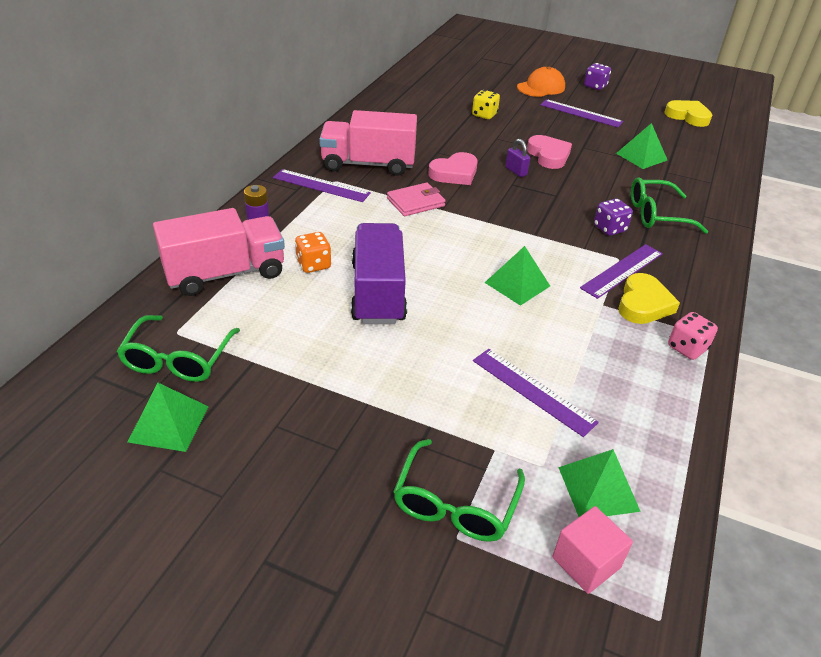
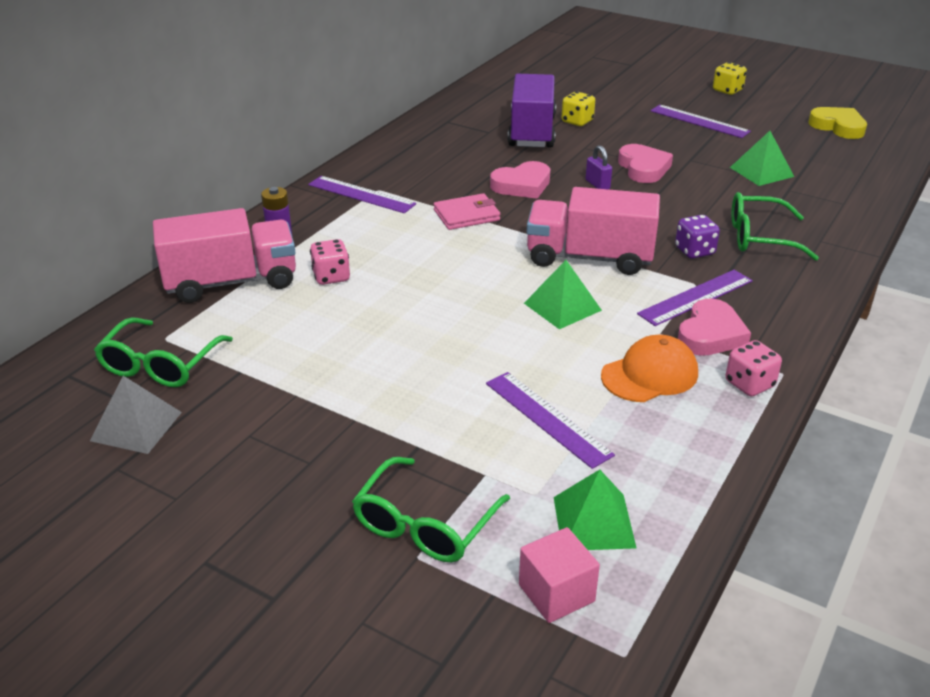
camera: 10 degrees right, 5 degrees down
green pyramid [128,383,209,452] -> grey pyramid [90,376,182,454]
orange dice [295,232,331,273] -> pink dice [310,239,350,285]
pink truck [319,110,417,176] -> pink truck moved to [527,187,660,275]
purple truck [351,223,407,324] -> purple truck moved to [508,74,556,147]
orange cap [517,67,565,97] -> orange cap moved to [601,335,698,402]
purple dice [584,63,611,90] -> yellow dice [713,62,747,95]
yellow heart [619,273,680,324] -> pink heart [678,299,751,356]

